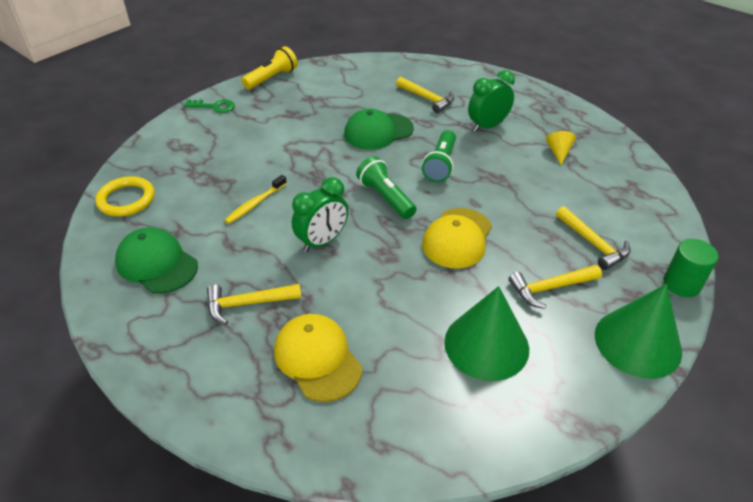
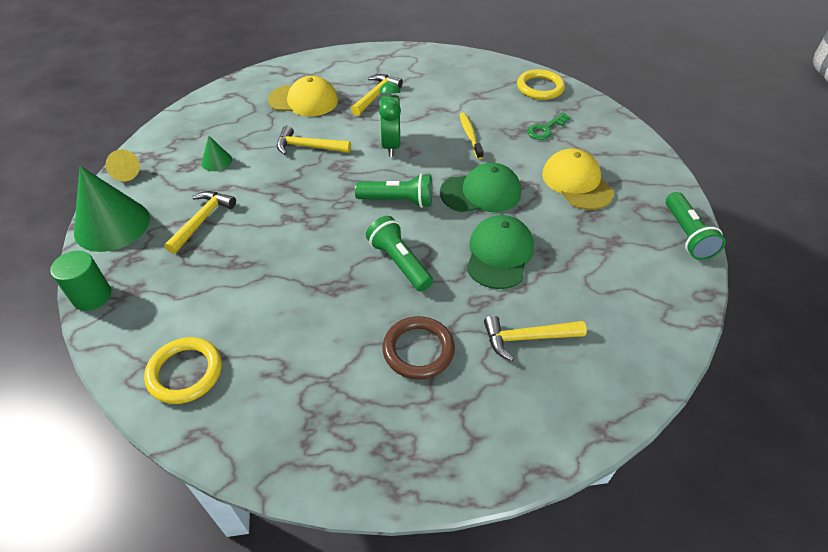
camera: 130 degrees right, 5 degrees up
green cap [115,227,198,294] -> green cap moved to [440,163,521,212]
green key [184,100,235,113] -> green key moved to [527,112,571,140]
yellow flashlight [242,46,298,89] -> green flashlight [666,192,726,260]
yellow cap [422,208,492,269] -> yellow cap moved to [542,149,614,210]
green cone [444,286,529,381] -> green cone [201,136,232,171], size x0.46
green clock [468,70,515,132] -> brown ring [382,316,455,379]
yellow cone [546,131,576,165] -> yellow cone moved to [106,150,140,181]
yellow hammer [556,206,631,270] -> yellow hammer moved to [277,126,351,155]
none -> yellow ring [144,337,222,404]

